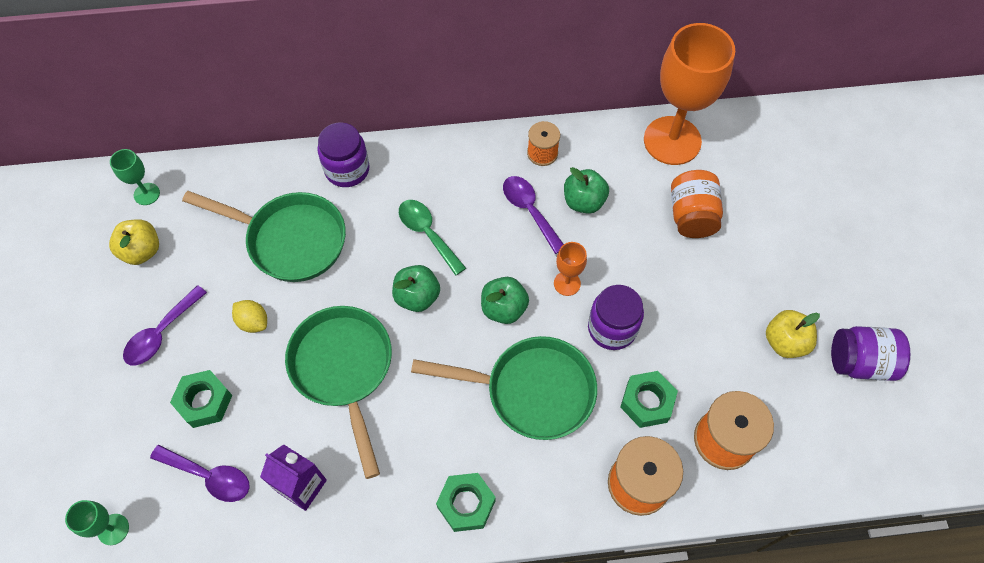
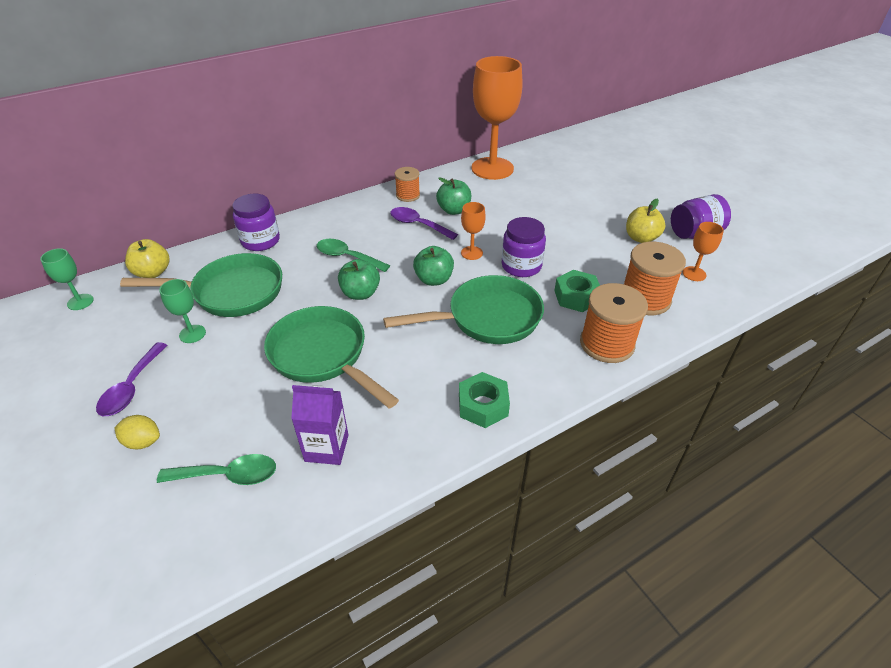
camera: 25 degrees left, 20 degrees down
green goblet [65,500,129,545] -> green goblet moved to [159,279,206,343]
yellow apple [109,220,159,265] -> yellow apple moved to [125,239,170,278]
purple spoon [150,445,250,502] -> green spoon [157,454,276,485]
green nut [170,370,232,428] -> none
yellow lemon [232,300,267,333] -> yellow lemon moved to [114,415,160,449]
orange jar [671,170,723,238] -> none
none -> orange goblet [682,222,724,281]

